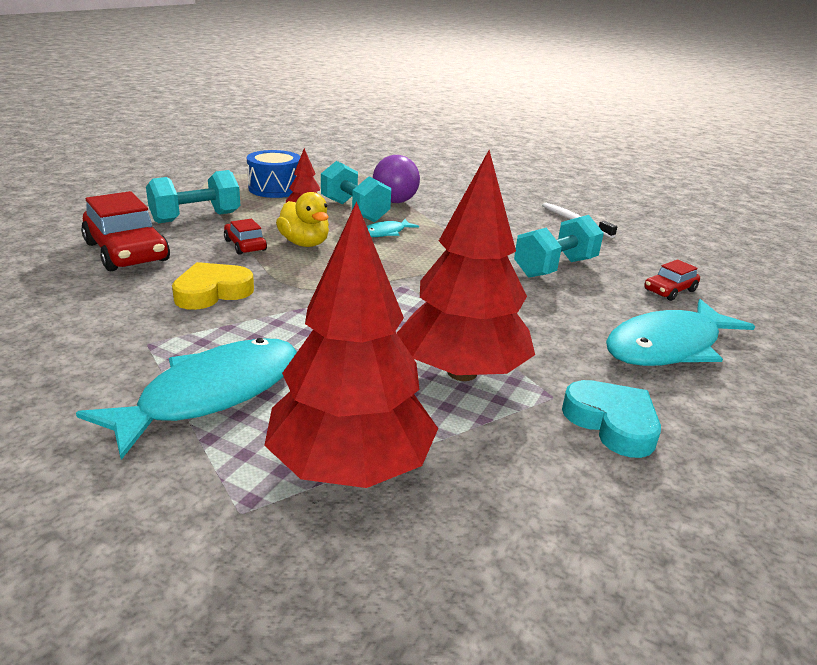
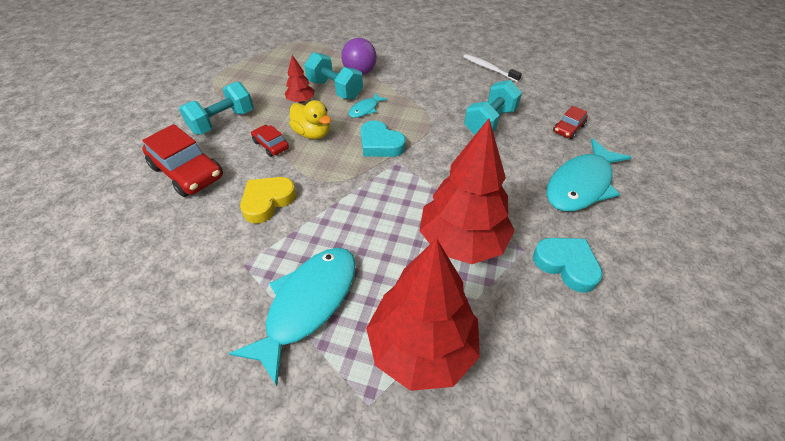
camera: 10 degrees left, 20 degrees up
blue drum [247,150,301,198] -> none
none -> turquoise heart [361,120,406,157]

